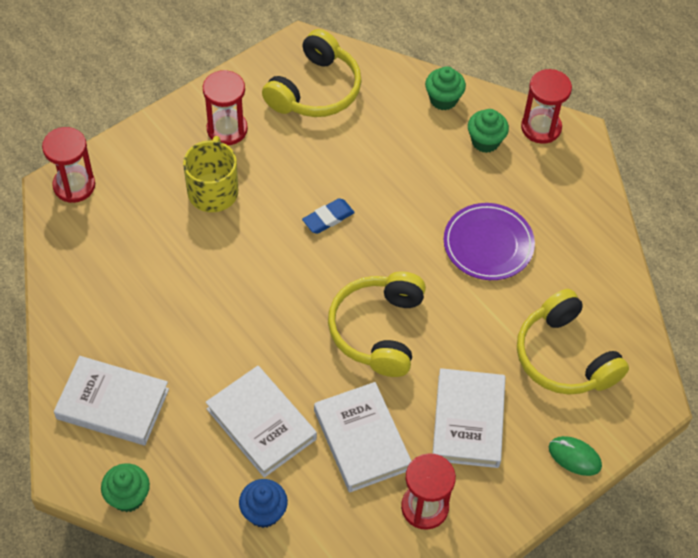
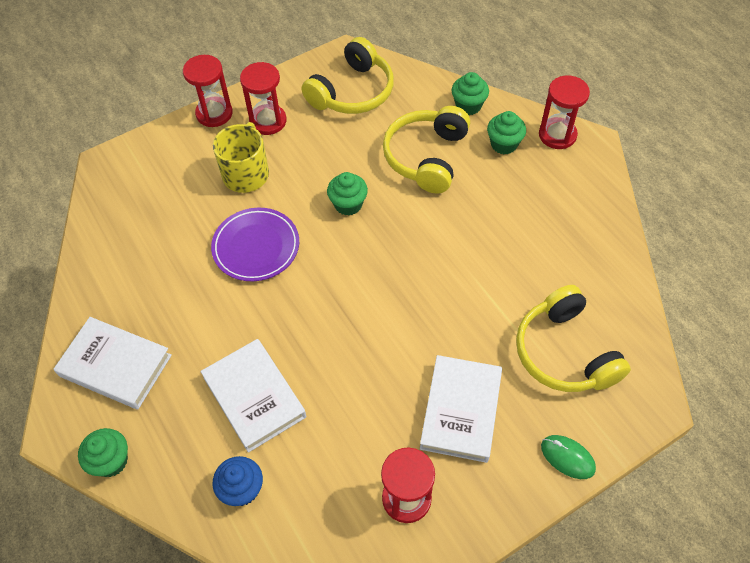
camera: 10 degrees right, 0 degrees up
red hourglass [42,127,95,203] -> red hourglass moved to [183,55,233,127]
blue eraser [302,198,355,234] -> green cupcake [327,172,368,216]
white book [314,382,411,492] -> none
yellow headphones [328,271,426,377] -> yellow headphones moved to [383,106,470,193]
purple plate [444,203,535,280] -> purple plate moved to [211,208,299,281]

